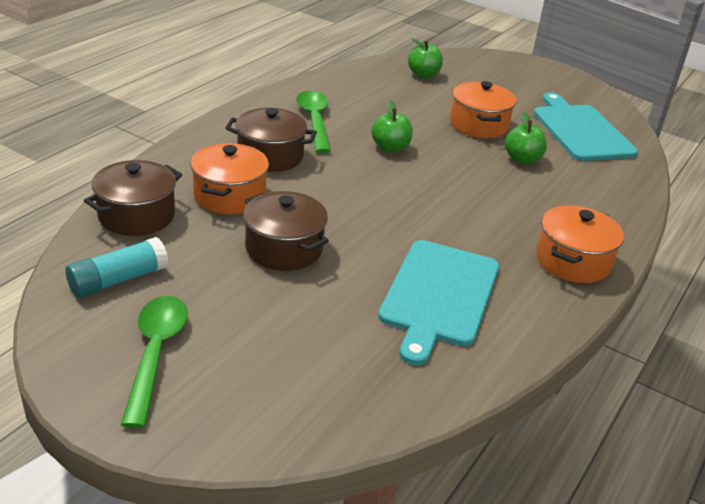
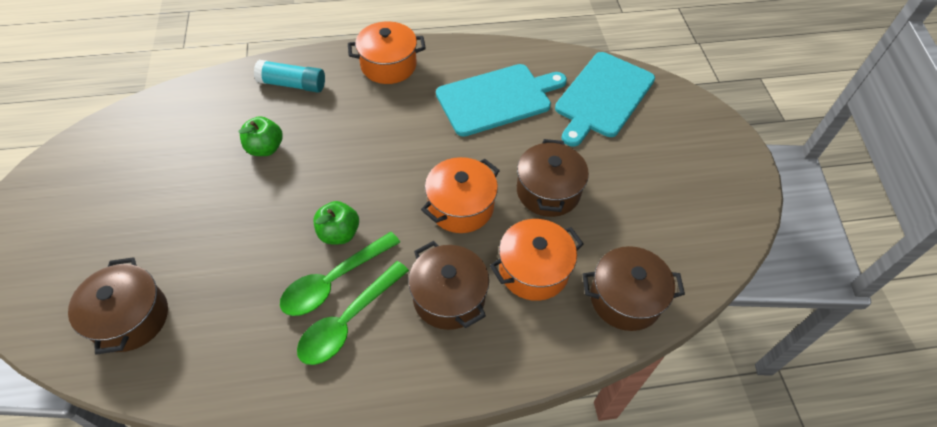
camera: 130 degrees left, 20 degrees up
turquoise glue stick [66,237,168,298] -> turquoise glue stick moved to [254,60,325,93]
green spoon [121,296,188,428] -> green spoon moved to [280,232,400,316]
green apple [408,38,443,78] -> brown pot [68,257,168,355]
orange pot [450,81,516,138] -> orange pot moved to [421,157,500,233]
turquoise cutting board [534,92,638,161] -> turquoise cutting board moved to [555,52,655,146]

